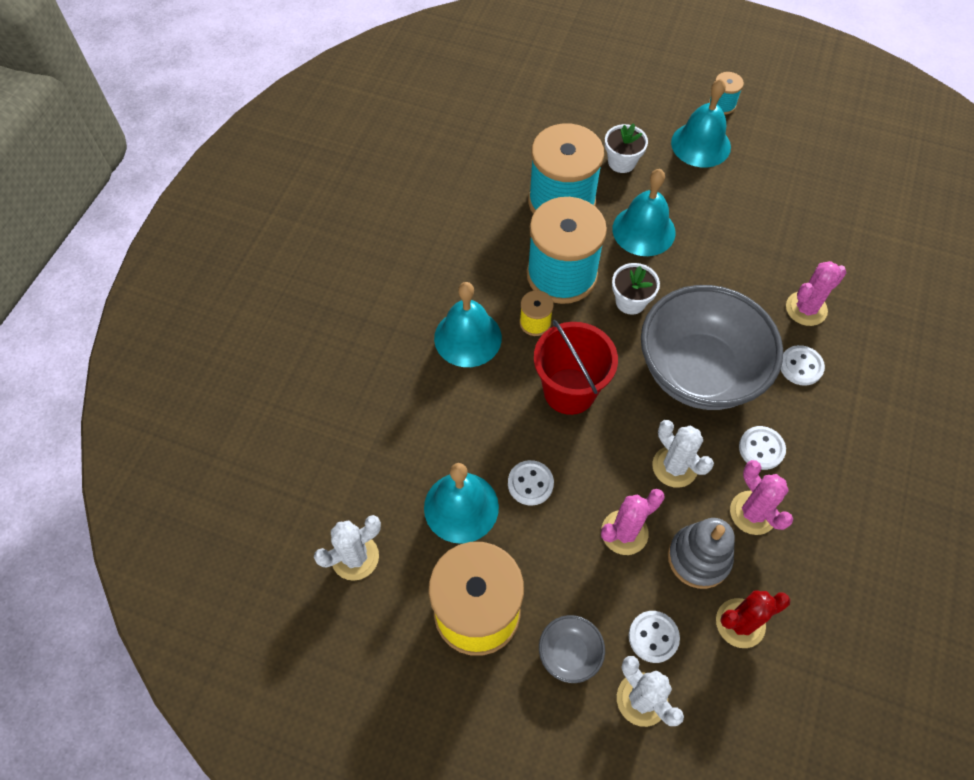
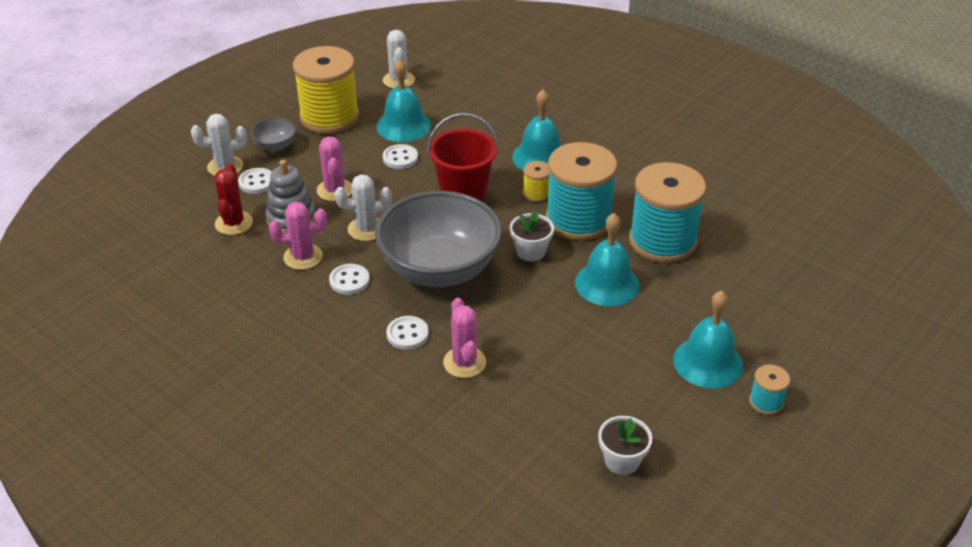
camera: 110 degrees right, 20 degrees down
white flower pot [605,123,648,173] -> white flower pot moved to [598,416,652,475]

